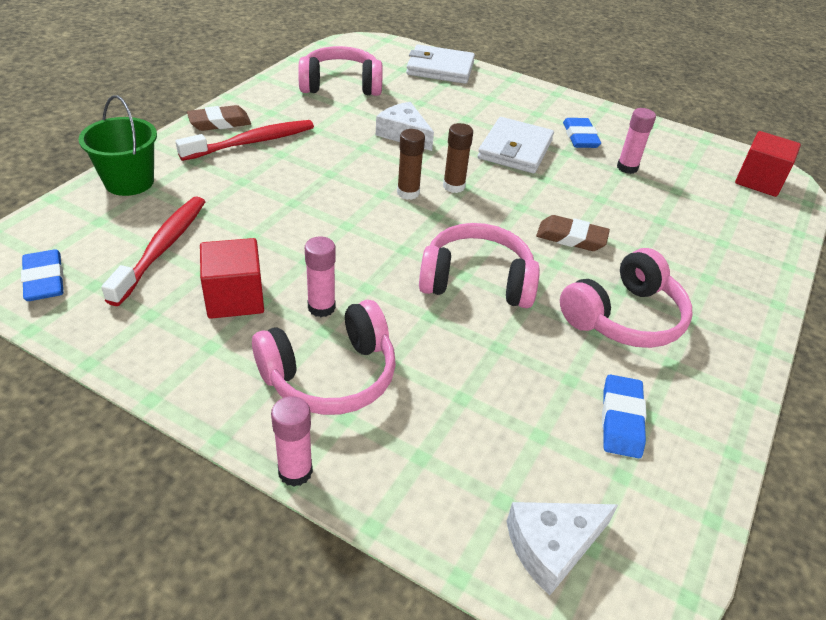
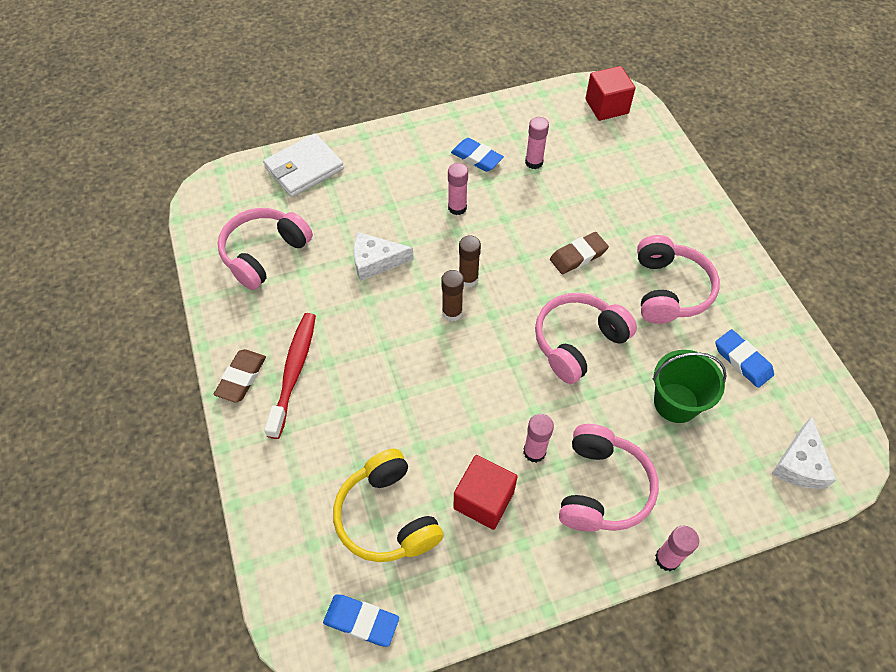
camera: 45 degrees left, 15 degrees up
green bucket [79,95,157,196] -> green bucket moved to [653,350,727,423]
red toothbrush [101,196,205,306] -> yellow headphones [333,449,444,562]
white wallet [478,117,554,173] -> pink glue stick [448,163,468,215]

